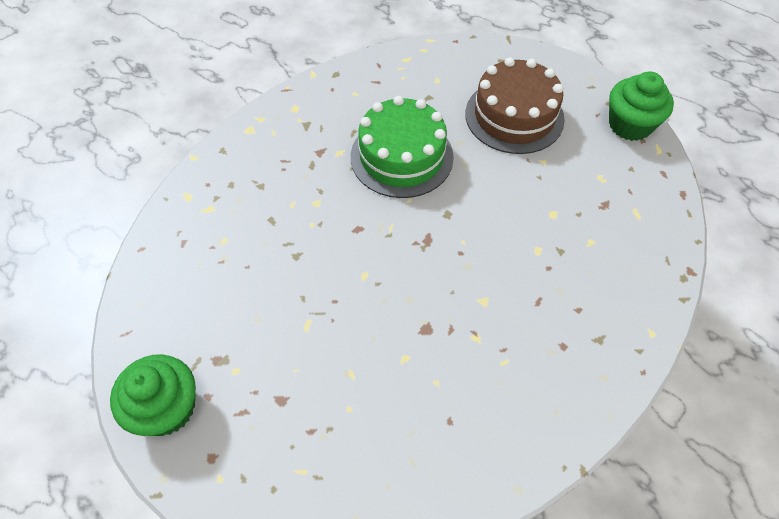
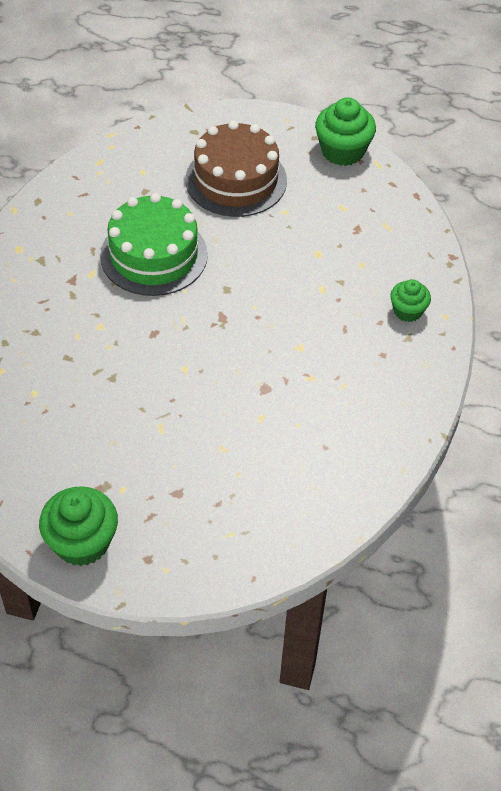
camera: 30 degrees left, 5 degrees down
none -> green cupcake [390,279,431,322]

